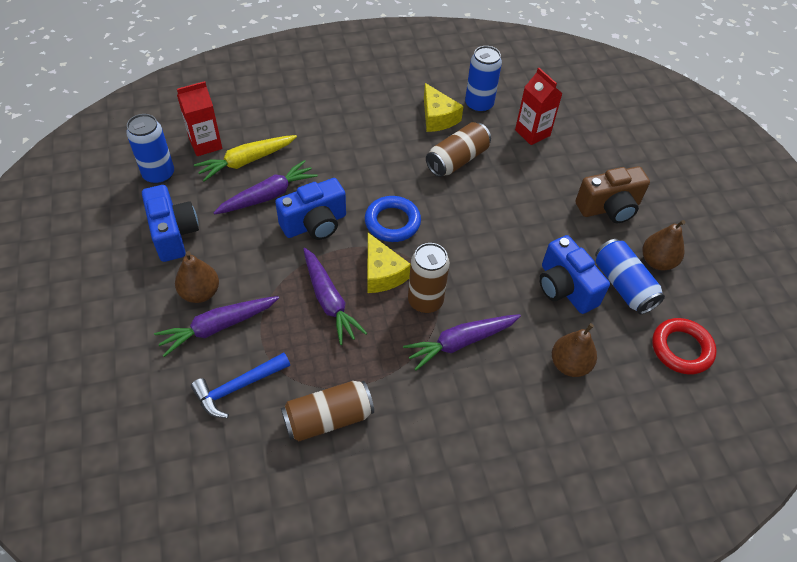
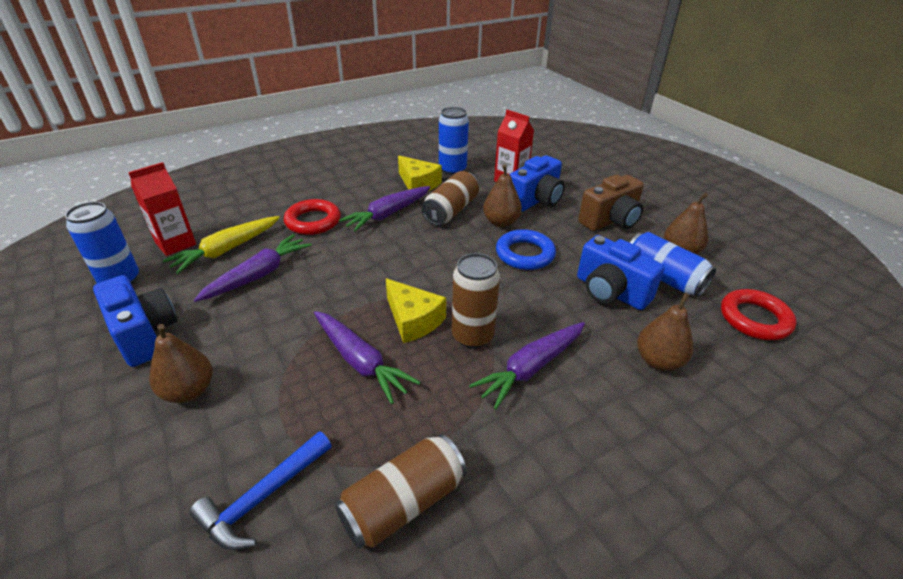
camera: 15 degrees left, 15 degrees down
purple carrot [154,296,279,357] -> purple carrot moved to [339,186,430,232]
blue camera [275,178,346,240] -> blue camera moved to [509,155,565,212]
blue ring [365,196,421,242] -> blue ring moved to [496,229,556,270]
none -> red ring [284,199,341,235]
none -> brown pear [483,164,522,227]

